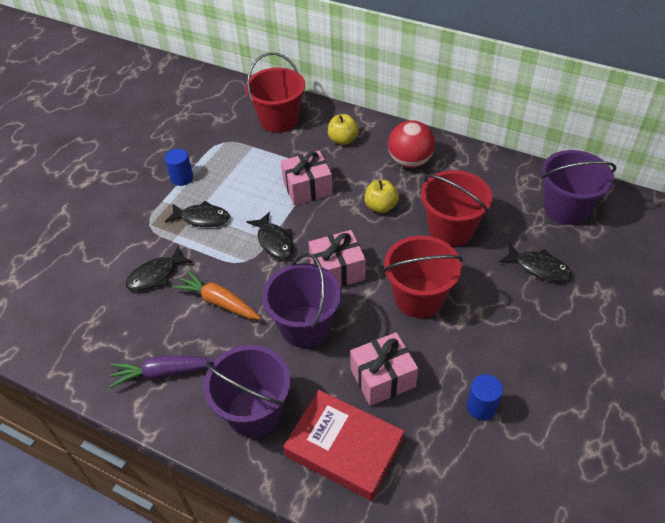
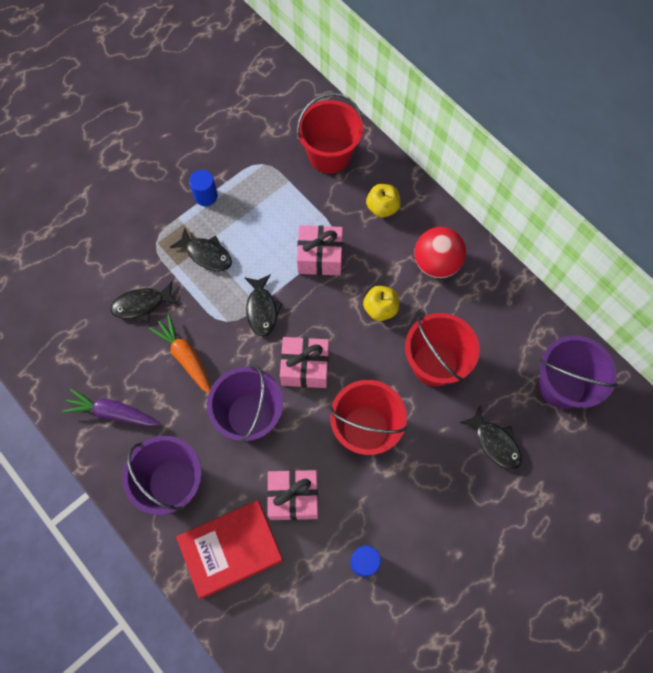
camera: 20 degrees right, 20 degrees up
red book [283,390,404,501] -> red book turned 75 degrees counterclockwise [176,500,283,599]

